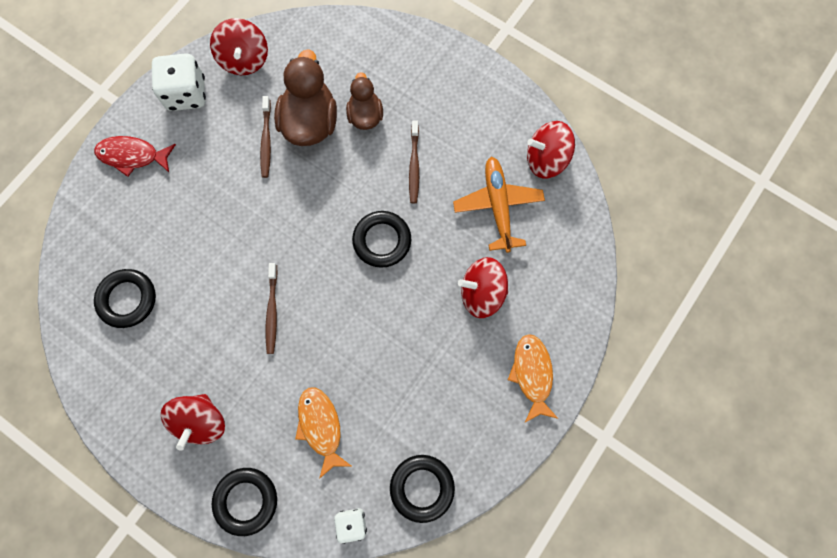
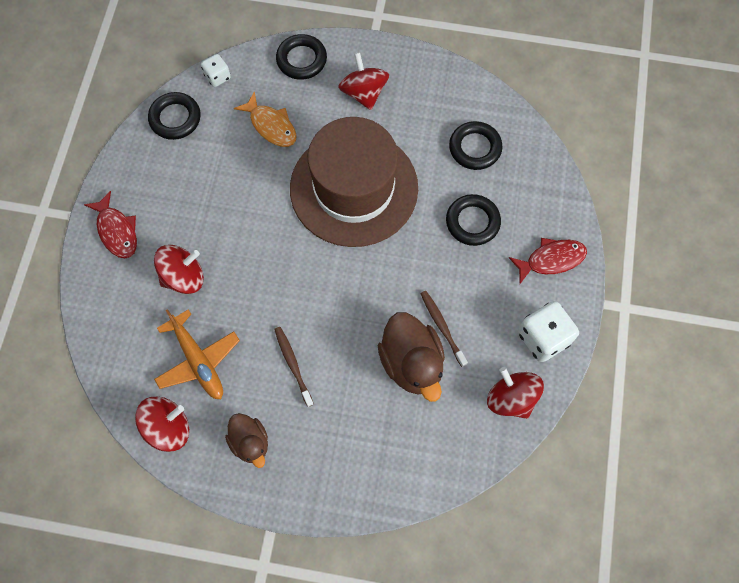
camera: 155 degrees right, 5 degrees down
brown toothbrush [266,263,278,354] -> brown hat [290,117,418,247]
brown duck [346,72,383,130] -> brown duck moved to [225,413,268,468]
black ring [352,211,411,268] -> black ring moved to [446,194,501,246]
orange fish [508,334,558,422] -> red fish [84,191,137,258]

